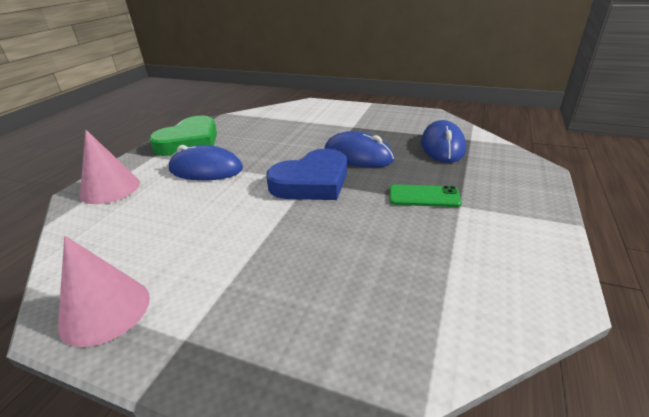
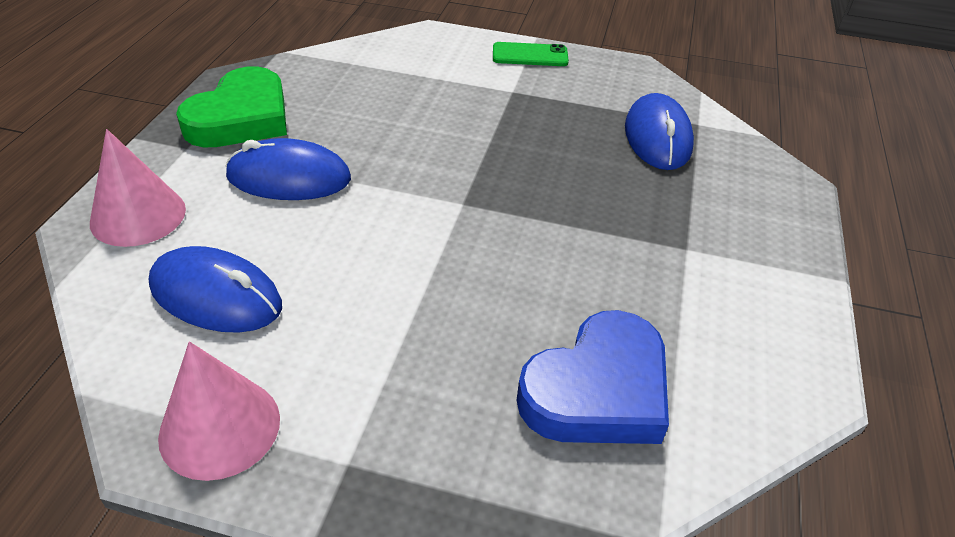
camera: 10 degrees left, 10 degrees up
blue heart [266,149,347,200] -> blue heart moved to [516,310,669,444]
blue mouse [324,131,394,168] -> blue mouse moved to [149,246,282,333]
green phone [389,184,462,207] -> green phone moved to [493,42,569,66]

